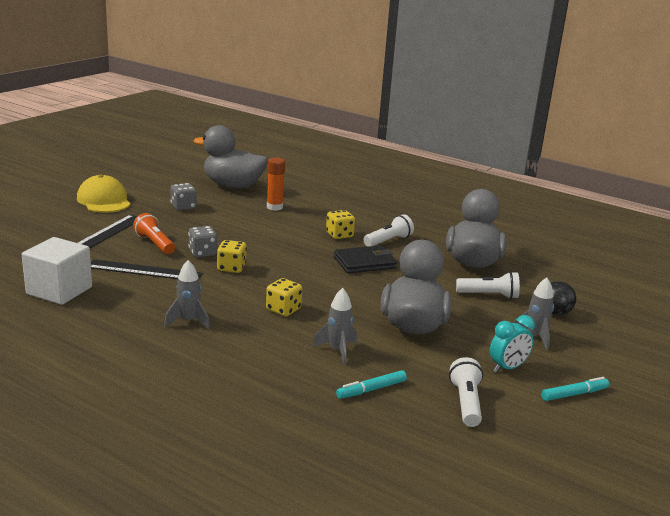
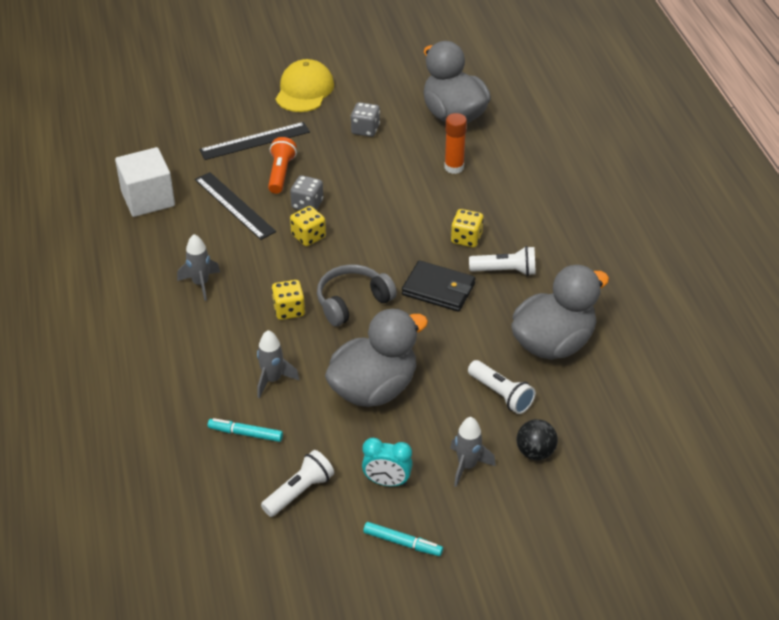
camera: 45 degrees right, 20 degrees up
none -> grey headphones [317,264,397,326]

